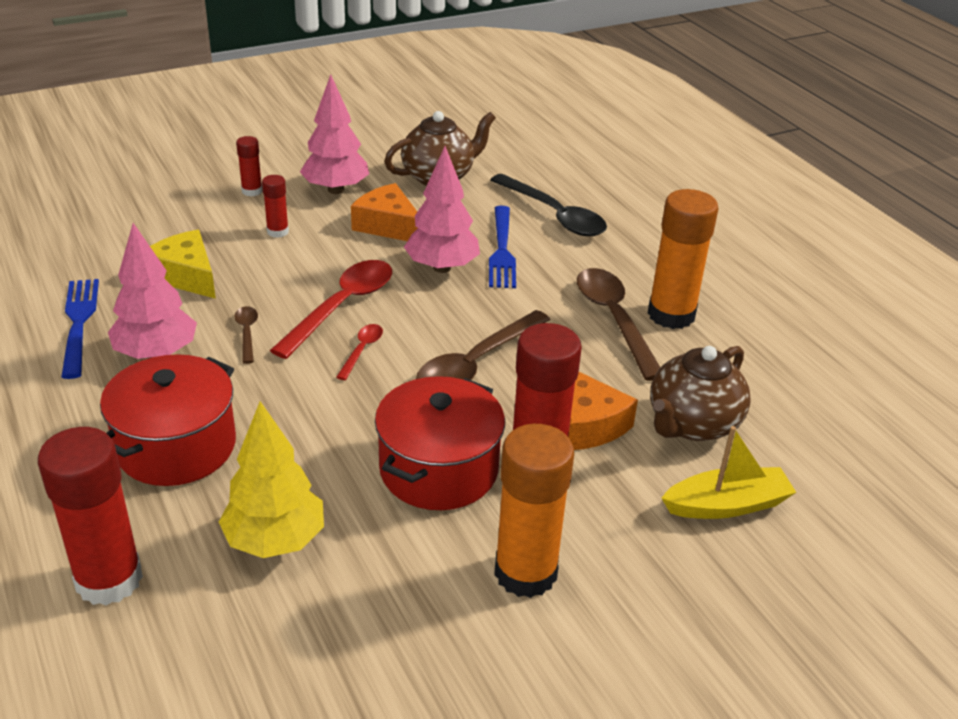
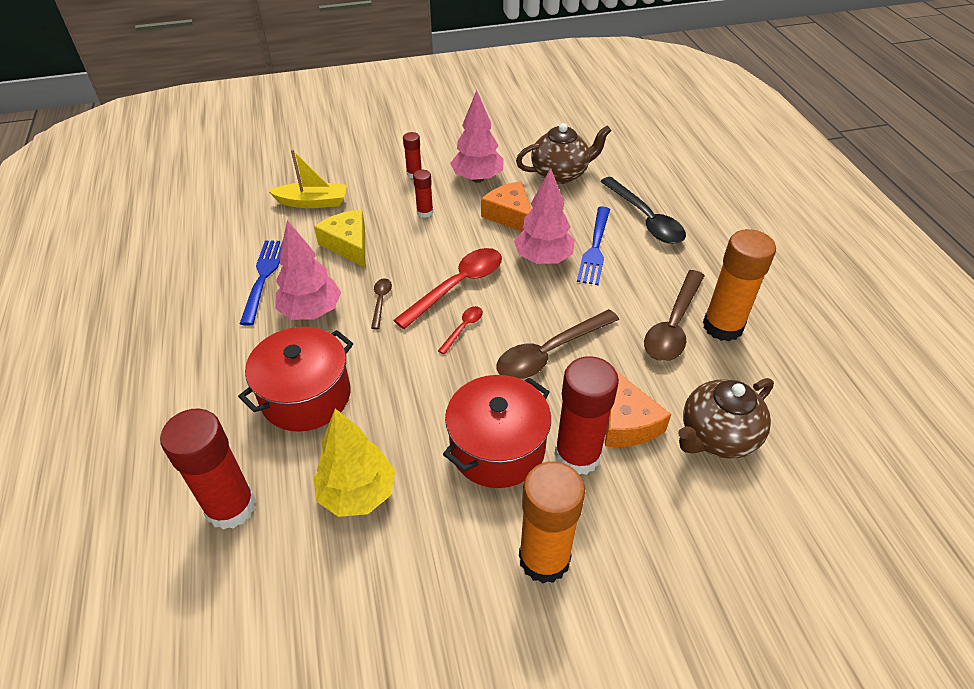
camera: 15 degrees right, 10 degrees up
brown spoon [577,268,661,381] -> brown spoon turned 150 degrees counterclockwise [644,270,705,361]
yellow boat [661,426,796,519] -> yellow boat moved to [268,149,347,208]

